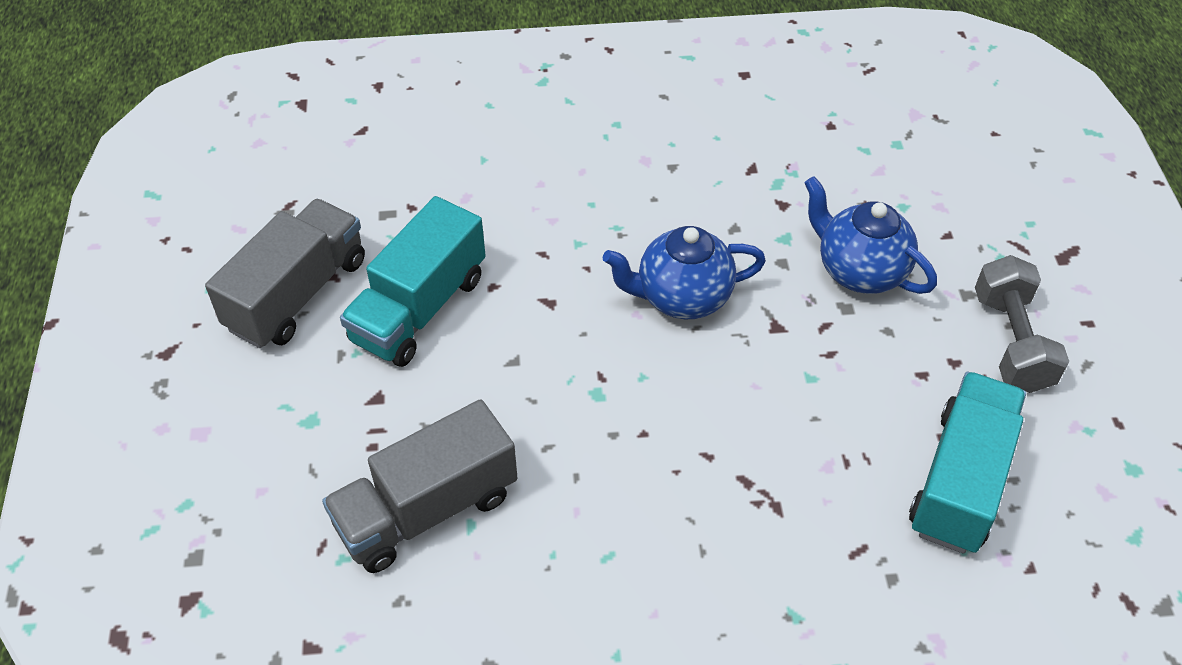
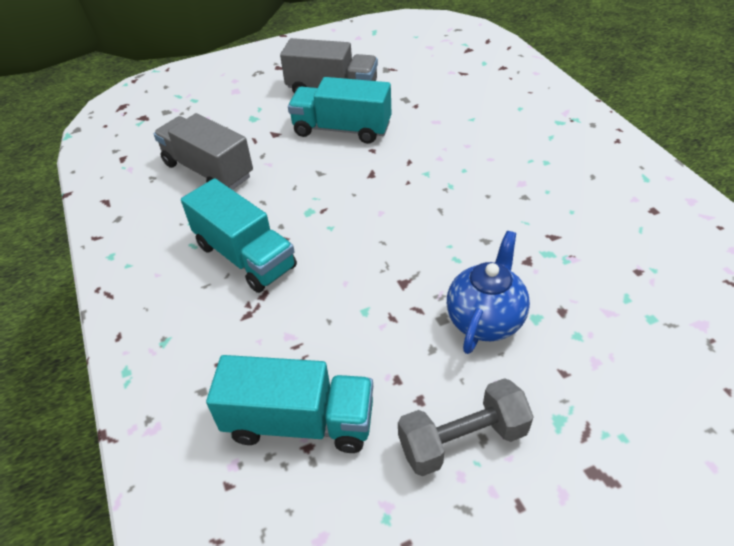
camera: 75 degrees right, 5 degrees down
blue teapot [603,226,766,319] -> none
none -> turquoise truck [181,178,297,293]

